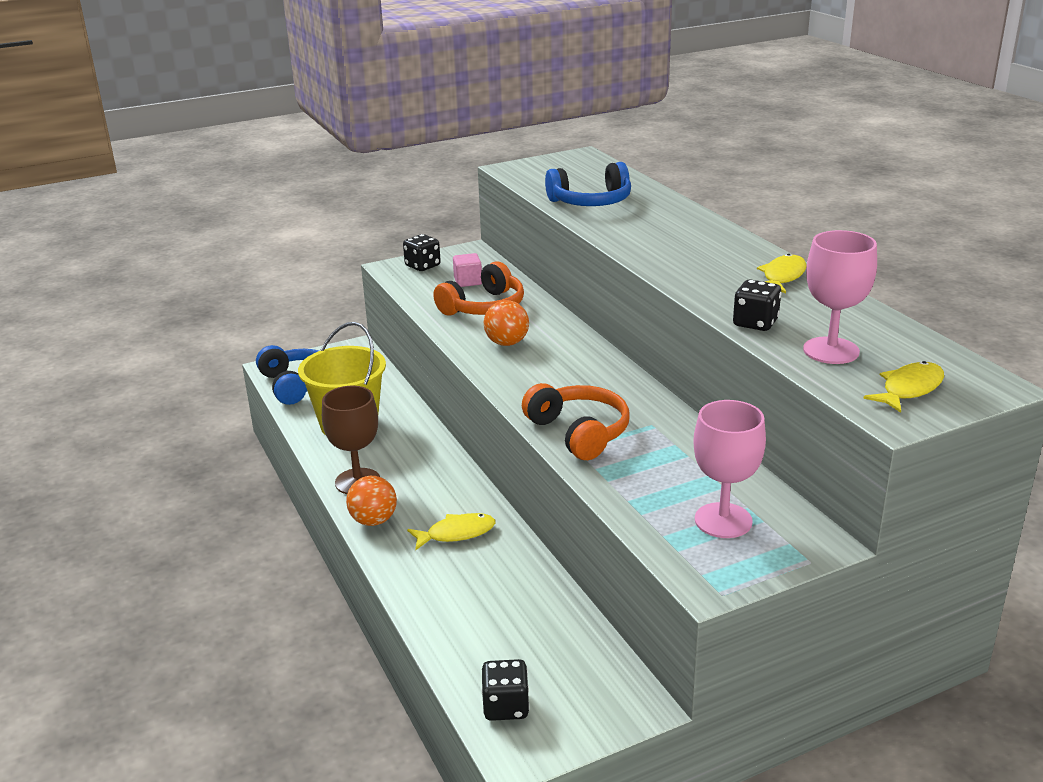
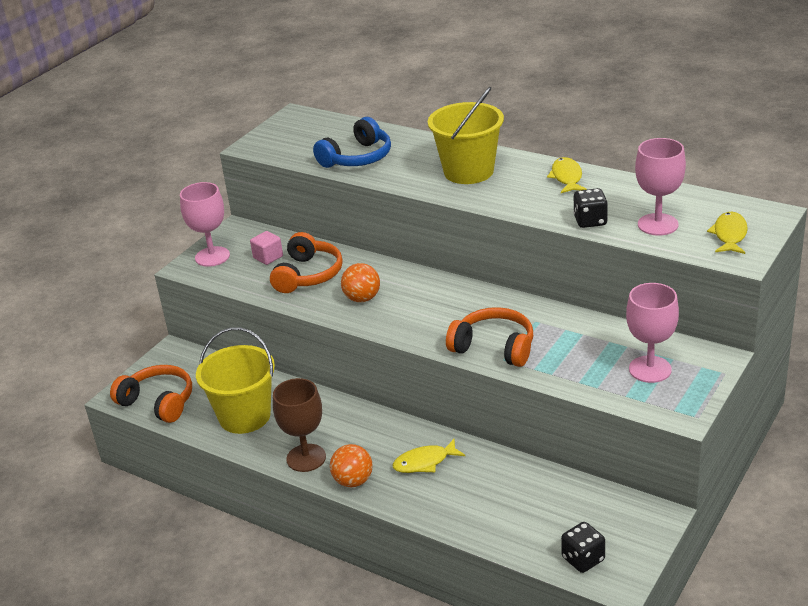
camera: 30 degrees left, 5 degrees up
blue headphones [256,345,319,405] -> orange headphones [110,365,192,423]
black dice [403,234,441,271] -> pink goblet [180,182,230,267]
yellow fish [407,513,495,550] -> yellow fish turned 150 degrees counterclockwise [392,439,465,473]
none -> yellow bucket [428,87,504,184]

